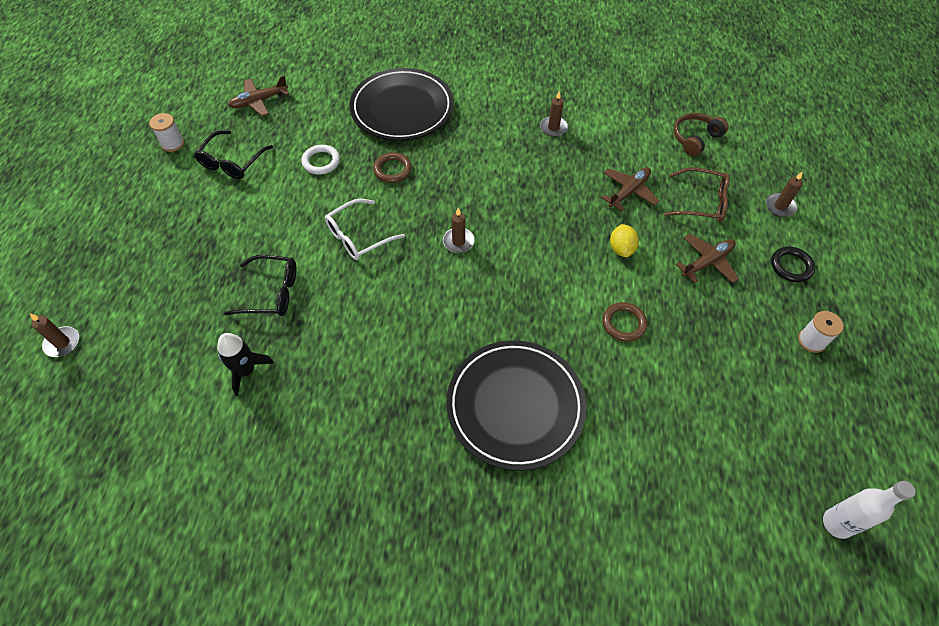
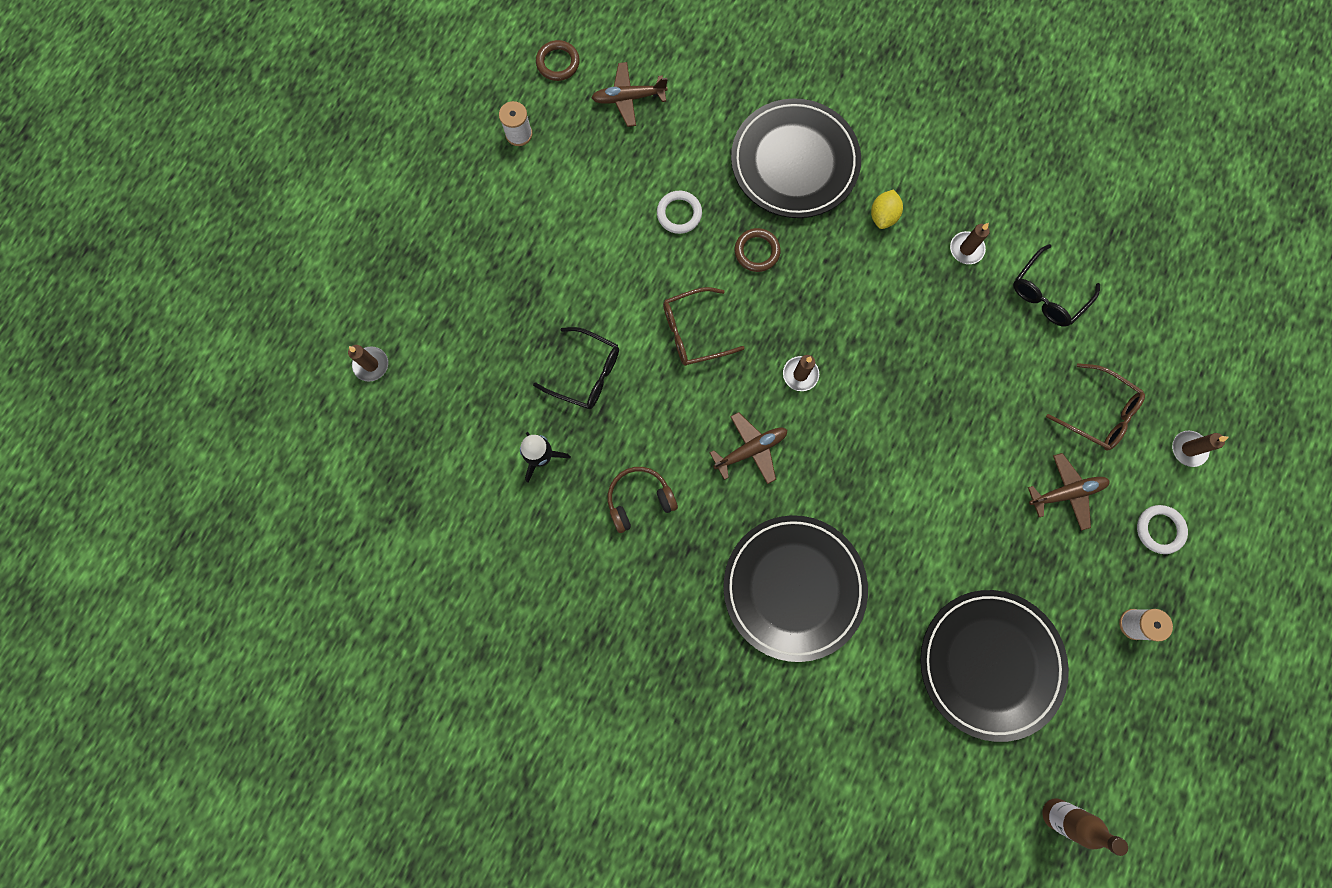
camera: 20 degrees right, 20 degrees up
black glasses [194,131,273,179] -> black glasses moved to [1013,244,1100,327]
white glasses [325,199,405,260] -> brown glasses [663,287,745,366]
brown plane [601,167,660,211] -> brown plane moved to [710,412,787,484]
brown ring [602,302,647,342] -> brown ring moved to [536,40,580,81]
yellow lemon [610,224,639,257] -> yellow lemon moved to [871,190,903,229]
brown headphones [674,113,728,157] -> brown headphones moved to [608,467,678,533]
black ring [771,246,815,282] -> white ring [1137,505,1188,554]
white bottle [823,481,915,539] -> brown bottle [1042,798,1128,856]
none -> black plate [920,590,1069,742]

